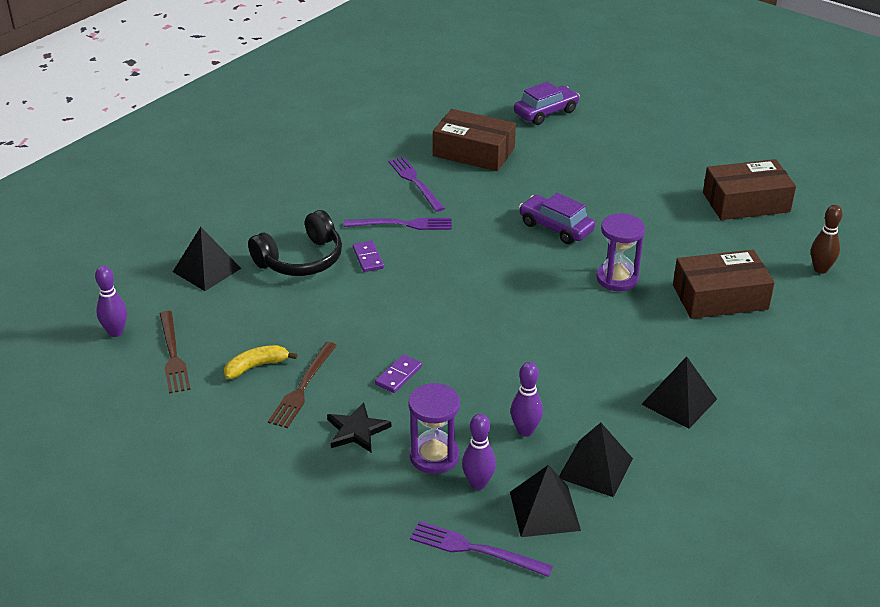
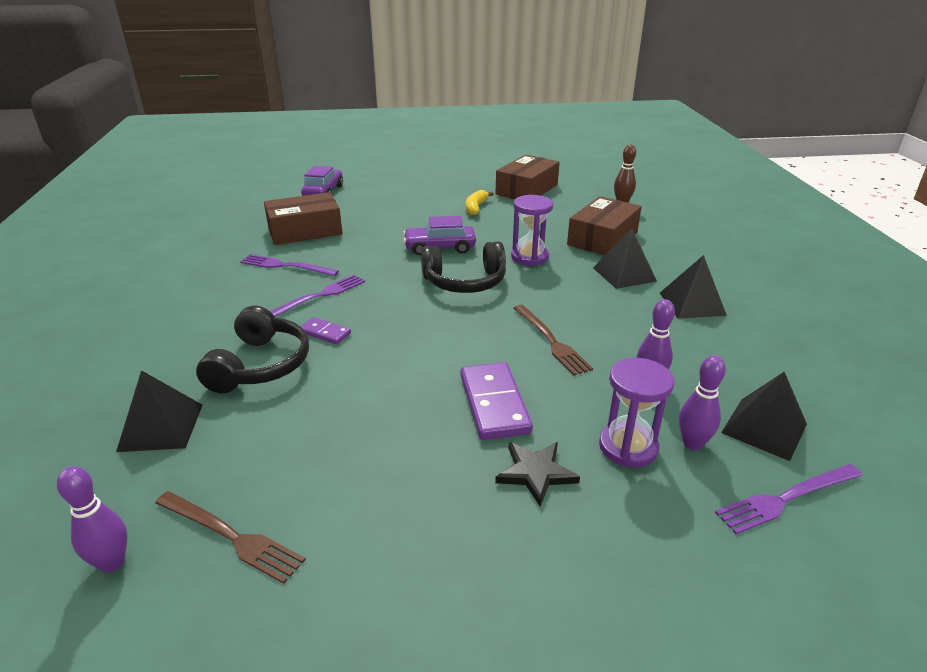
camera: 45 degrees left, 5 degrees down
yellow banana [224,345,298,379] -> yellow banana moved to [466,190,494,215]
brown fork [268,342,337,428] -> brown fork moved to [513,305,593,376]
purple domino [375,354,422,393] -> purple domino [460,362,533,440], size x1.82
black pyramid [559,422,633,497] -> black pyramid moved to [593,228,657,289]
none -> black headphones [421,241,506,293]

